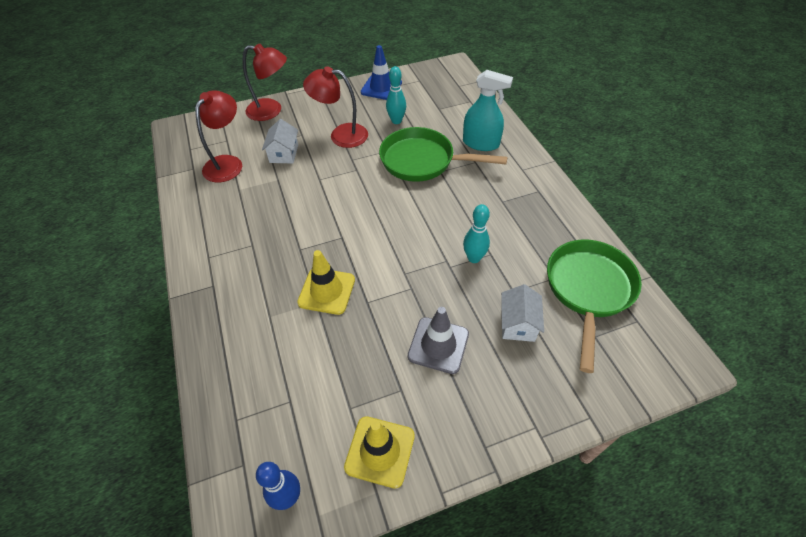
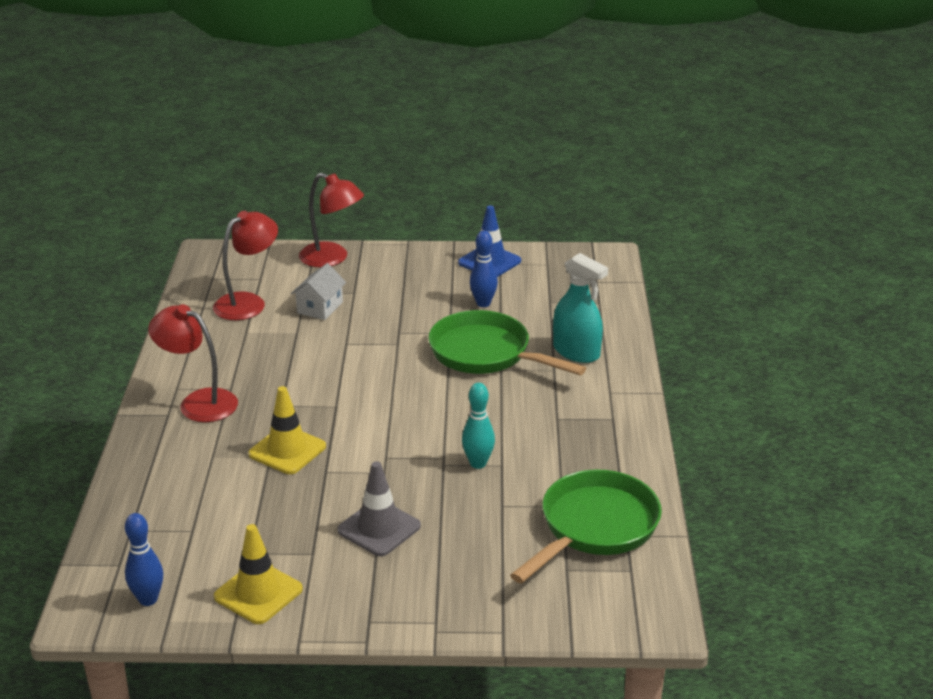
camera: 20 degrees right, 20 degrees down
red lamp [303,66,368,148] -> red lamp moved to [148,304,238,422]
turquoise bowling pin [386,66,406,124] -> blue bowling pin [470,231,498,307]
white house [501,284,544,342] -> none

